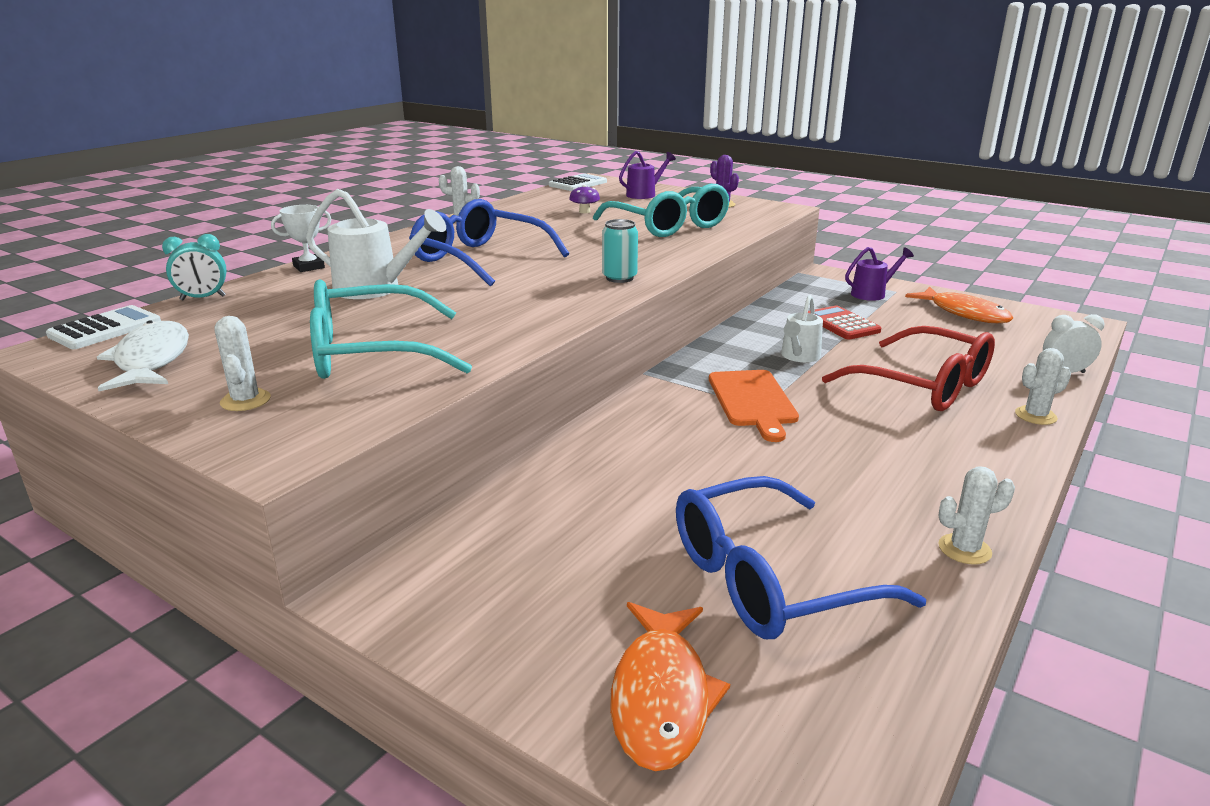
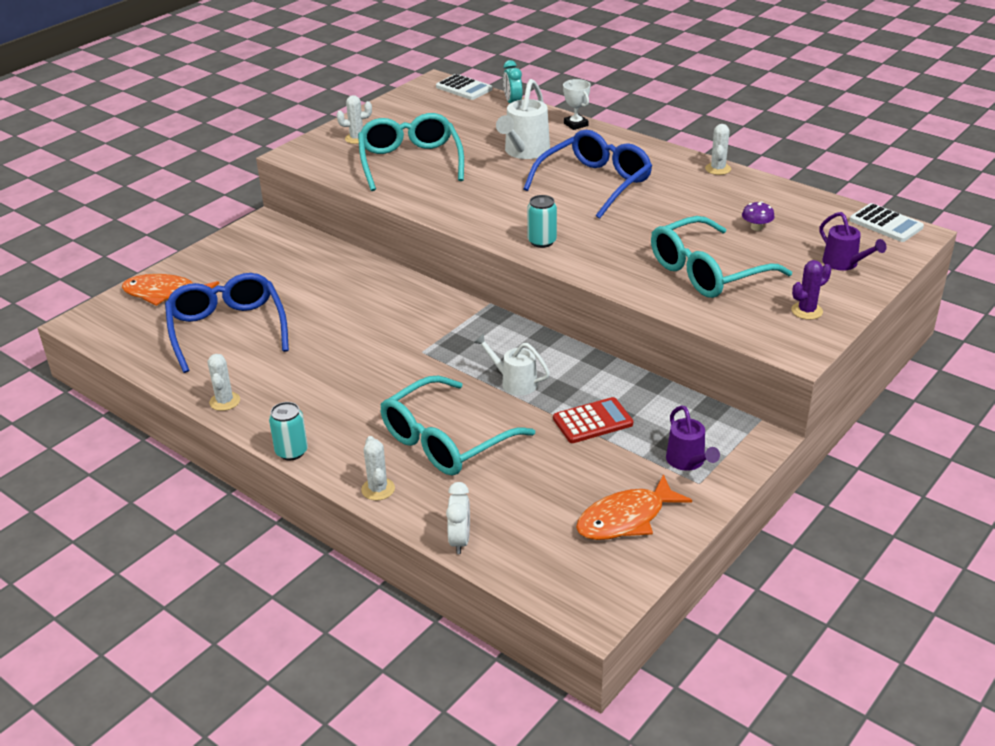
camera: 95 degrees right, 10 degrees up
white fish [97,320,189,391] -> none
orange cutting board [709,370,799,442] -> none
red glasses [822,326,995,411] -> turquoise glasses [380,376,535,476]
none -> turquoise can [269,402,308,460]

